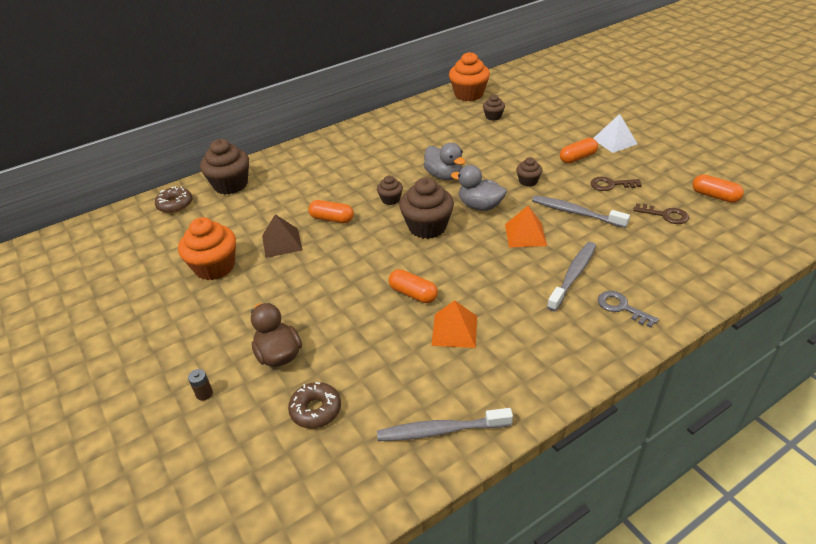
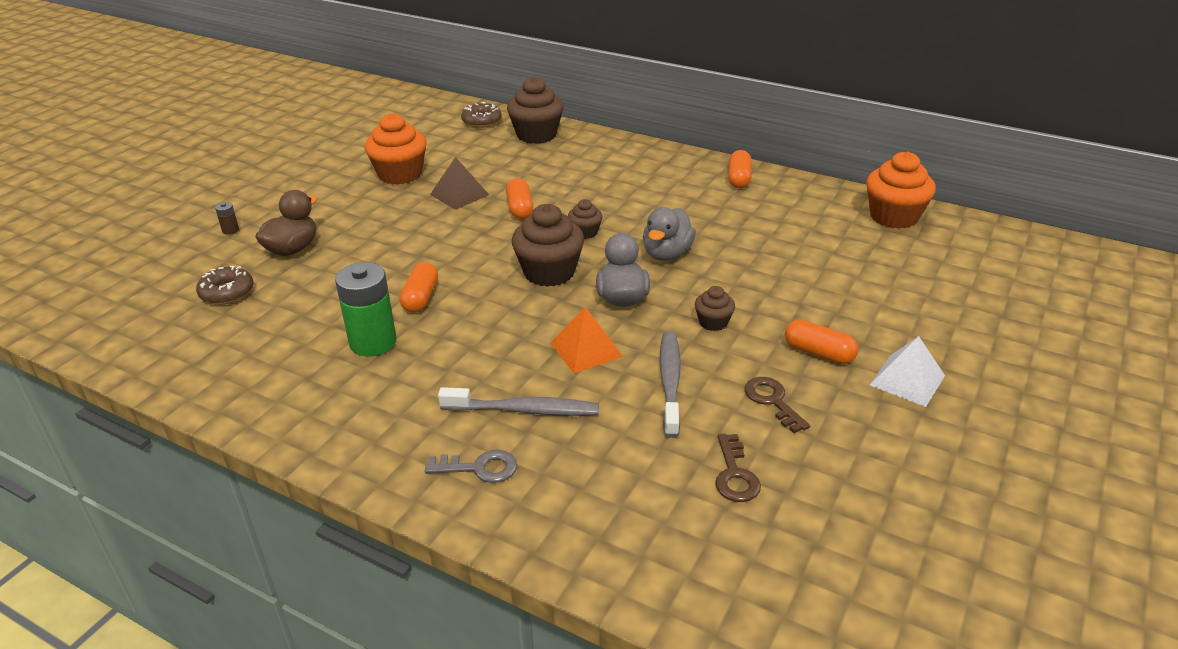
camera: 60 degrees right, 5 degrees down
grey toothbrush [377,408,513,441] -> none
orange pyramid [431,300,477,348] -> green battery [335,262,396,357]
brown cupcake [483,95,505,121] -> none
grey key [598,291,659,328] -> grey key turned 75 degrees clockwise [425,450,517,483]
orange capsule [693,174,744,203] -> orange capsule moved to [728,150,752,188]

